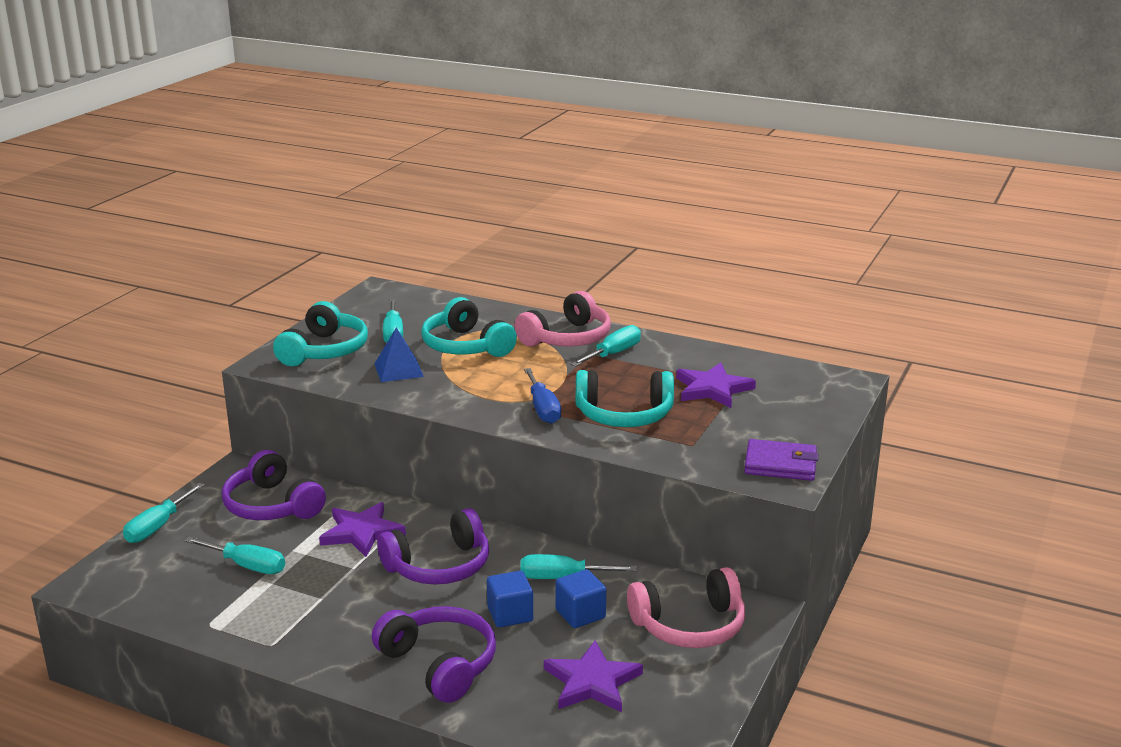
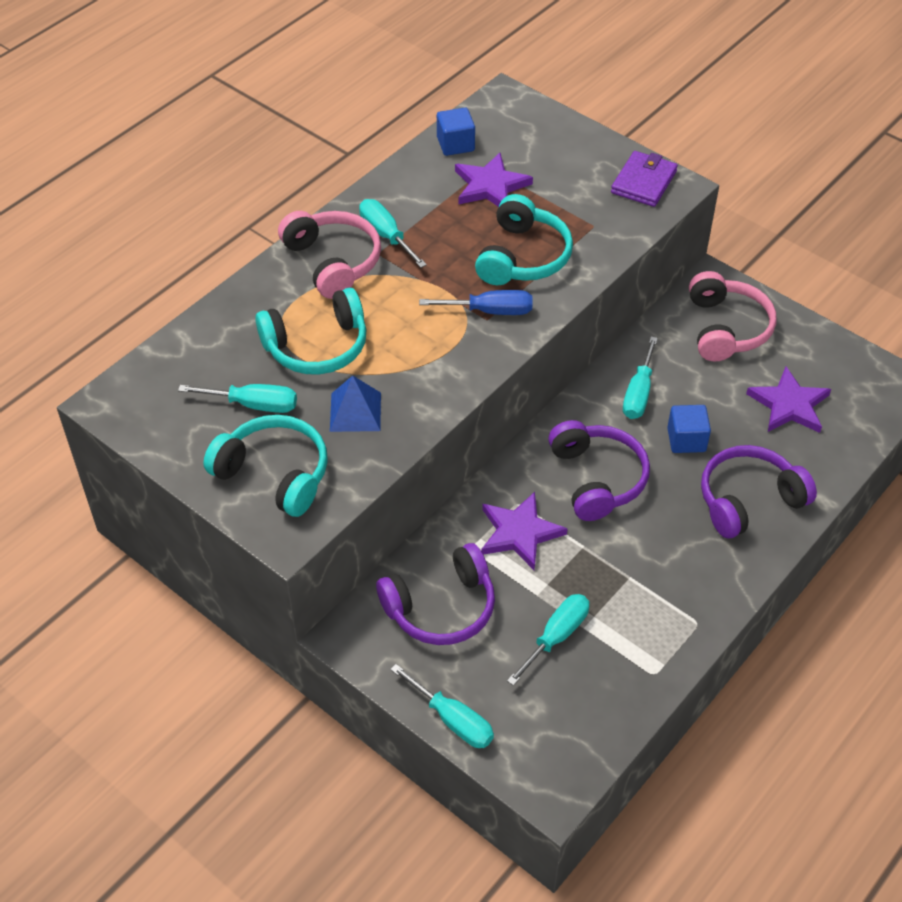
camera: 75 degrees left, 25 degrees up
blue cube [556,569,606,628] -> blue cube moved to [437,108,475,156]

